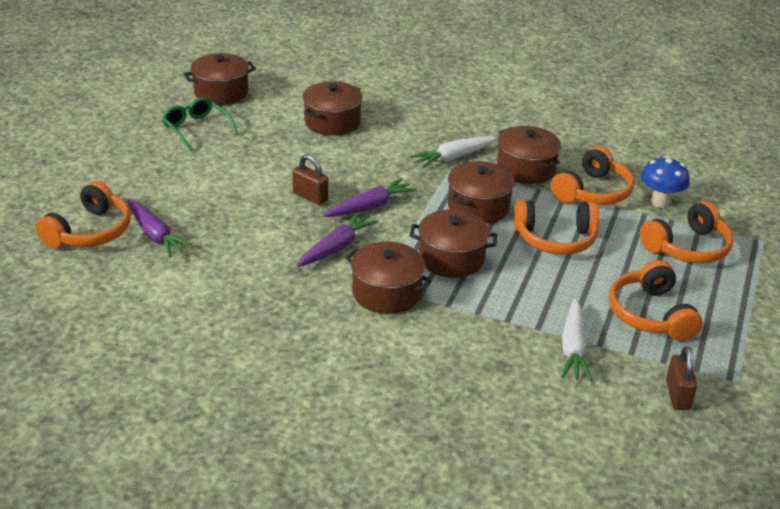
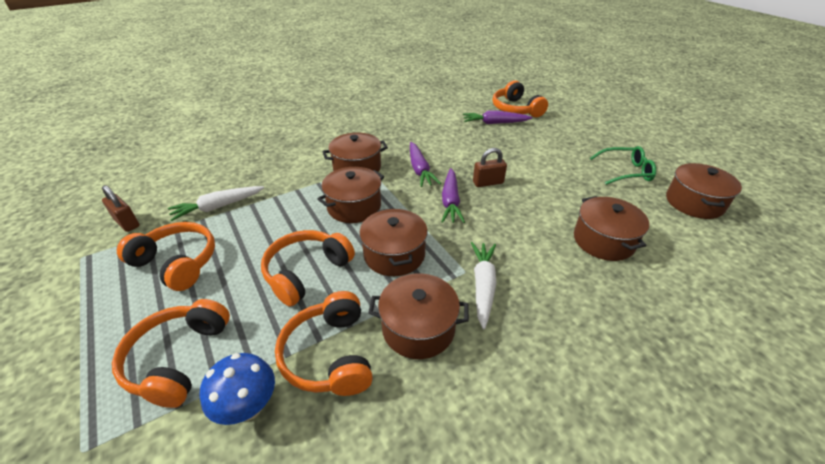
camera: 130 degrees right, 5 degrees up
white carrot [561,299,592,381] -> white carrot turned 75 degrees counterclockwise [168,186,264,221]

